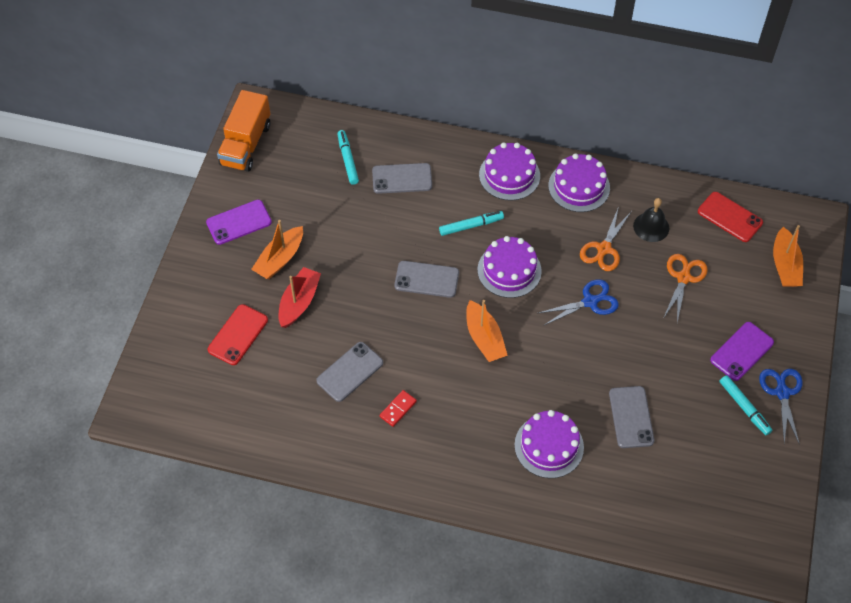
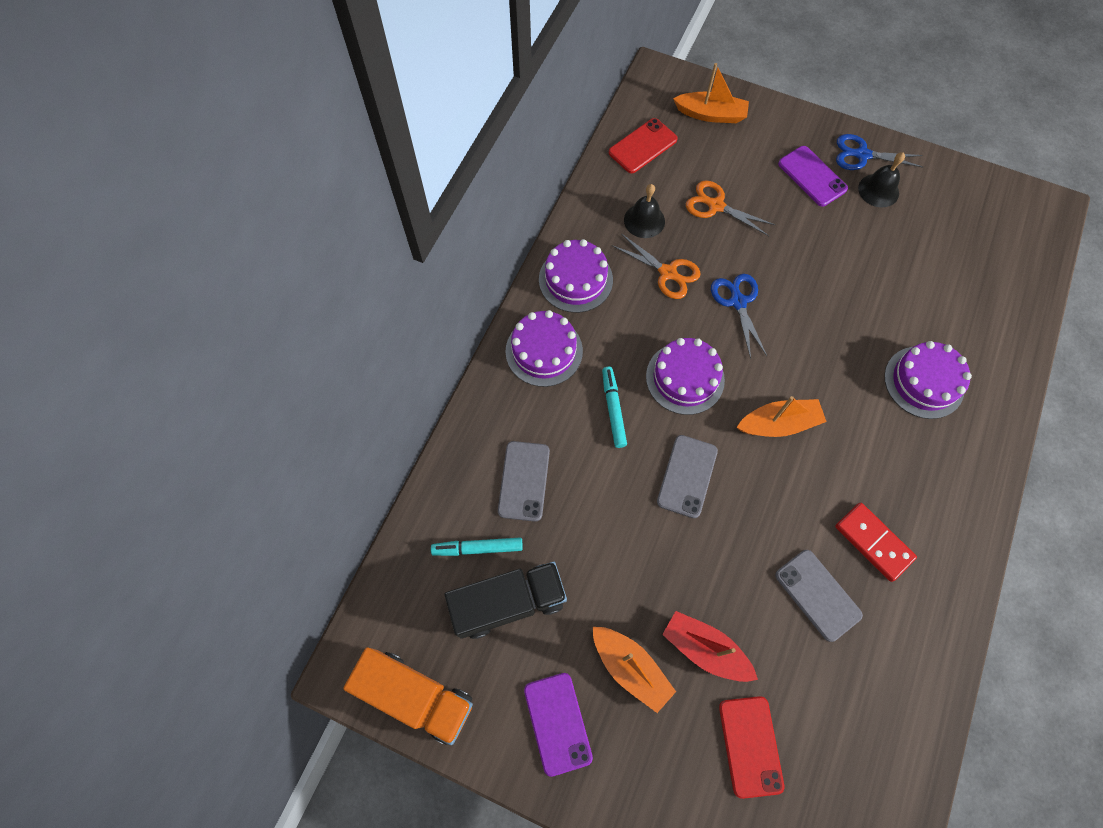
camera: 80 degrees left, 10 degrees up
red phone [208,304,268,365] -> red phone turned 45 degrees clockwise [719,696,784,799]
red domino [380,390,417,427] -> red domino [835,503,917,582], size x1.59
grey phone [609,386,654,448] -> none
turquoise marker [719,375,772,435] -> black bell [858,152,905,207]
none -> black truck [445,562,567,639]

